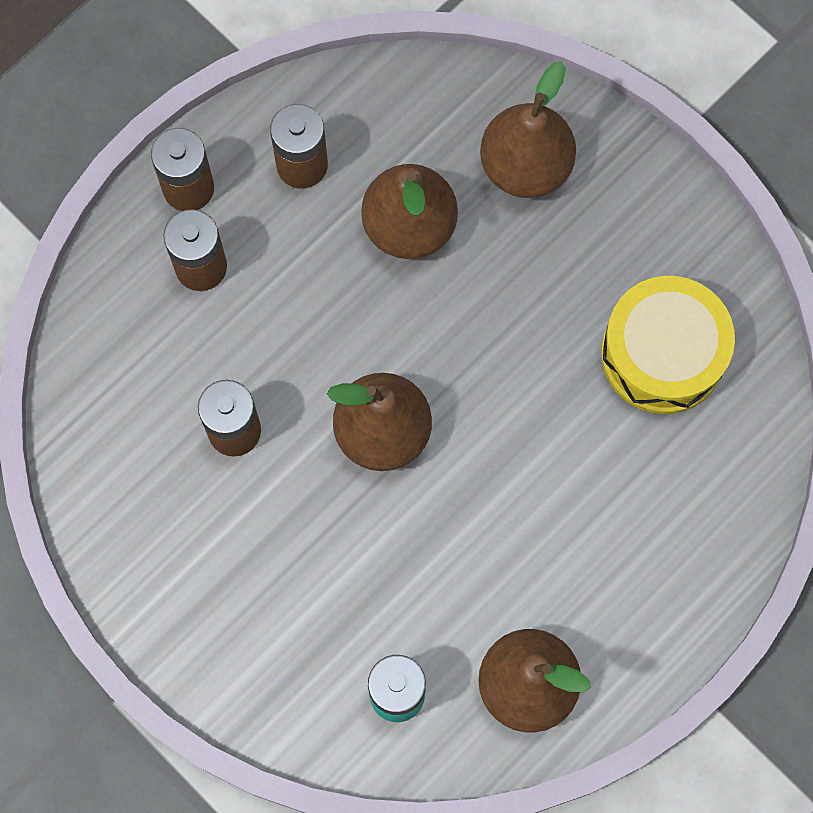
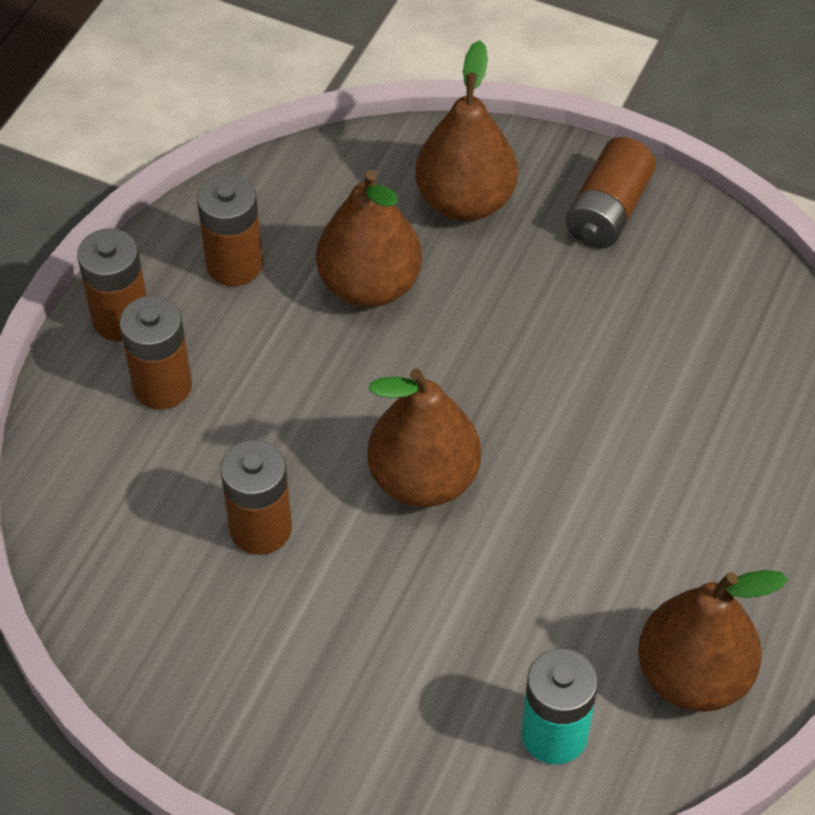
camera: 20 degrees left, 20 degrees down
yellow drum [601,276,735,414] -> none
none -> brown battery [565,137,656,248]

